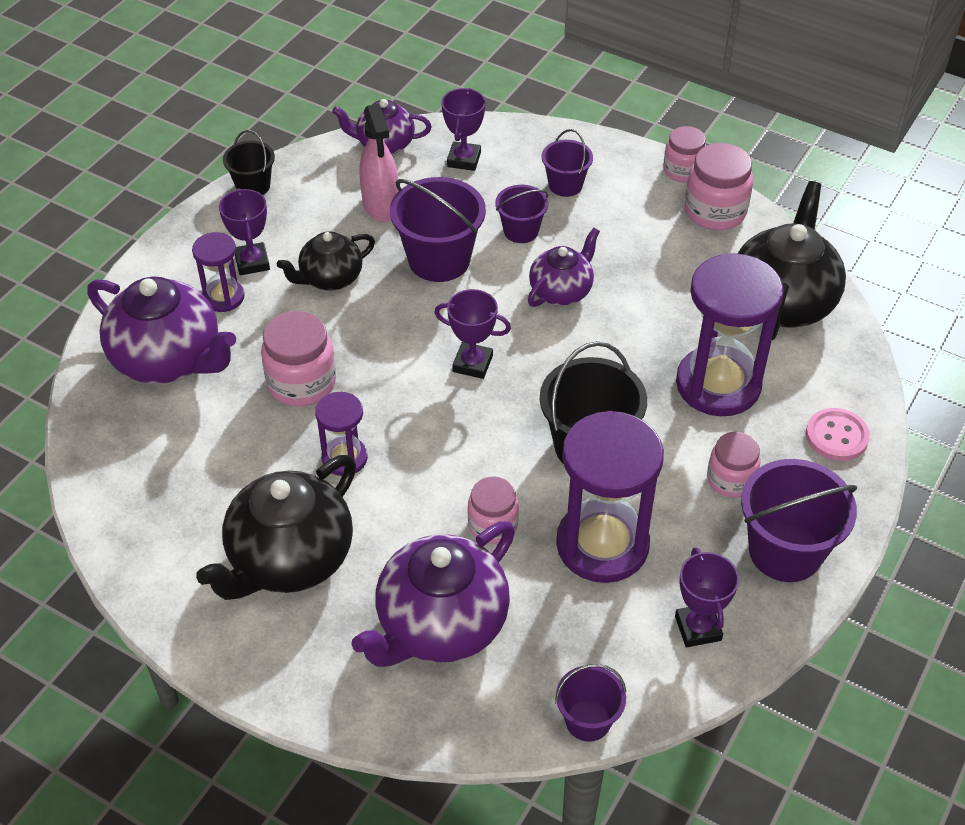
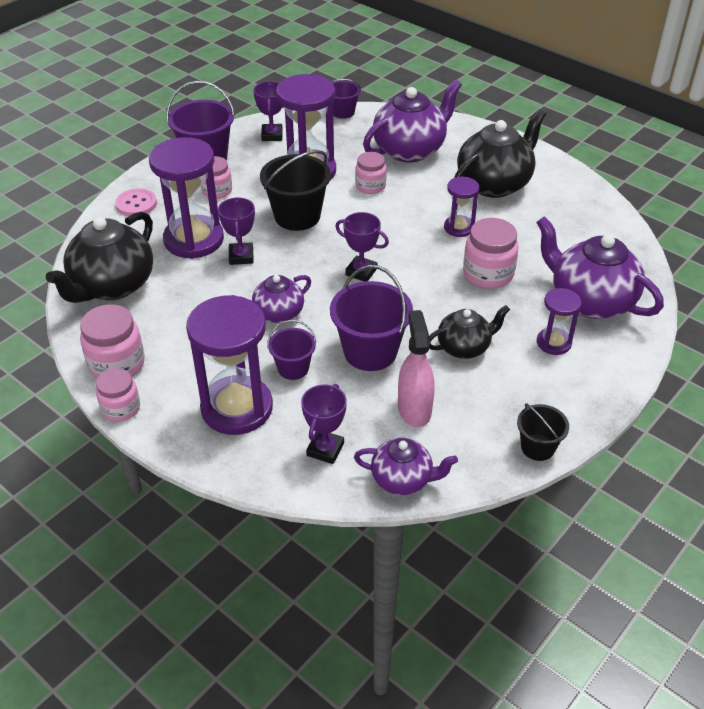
camera: 170 degrees left, 5 degrees down
purple trophy [219,188,270,275] -> purple trophy moved to [218,197,255,265]
purple bucket [542,129,593,197] -> purple hourglass [186,295,273,435]

